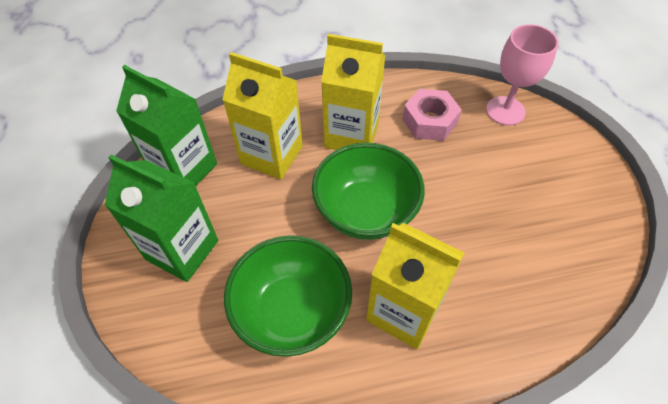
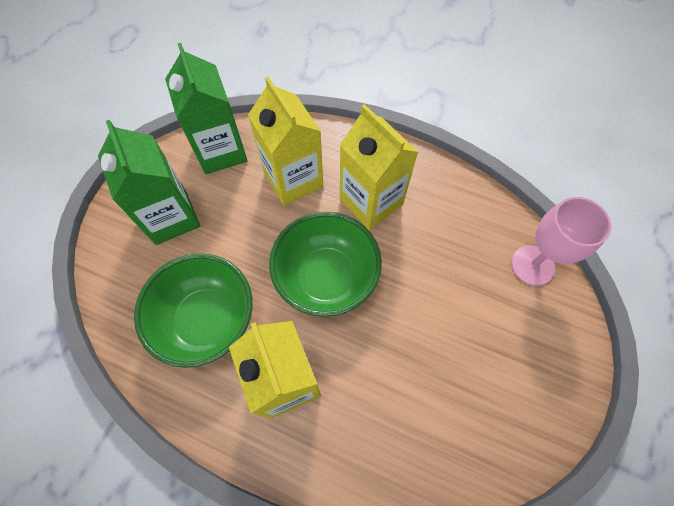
camera: 35 degrees right, 10 degrees up
pink nut [403,89,462,141] -> none

